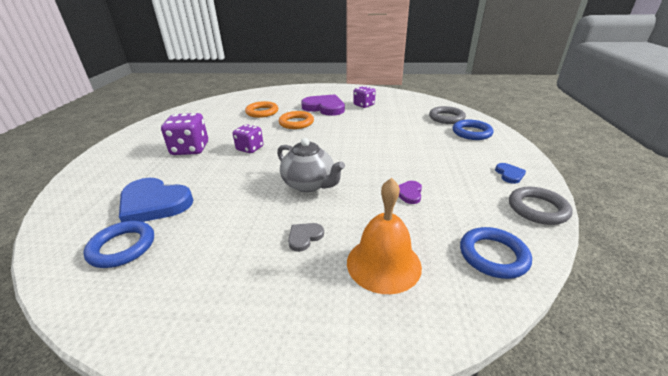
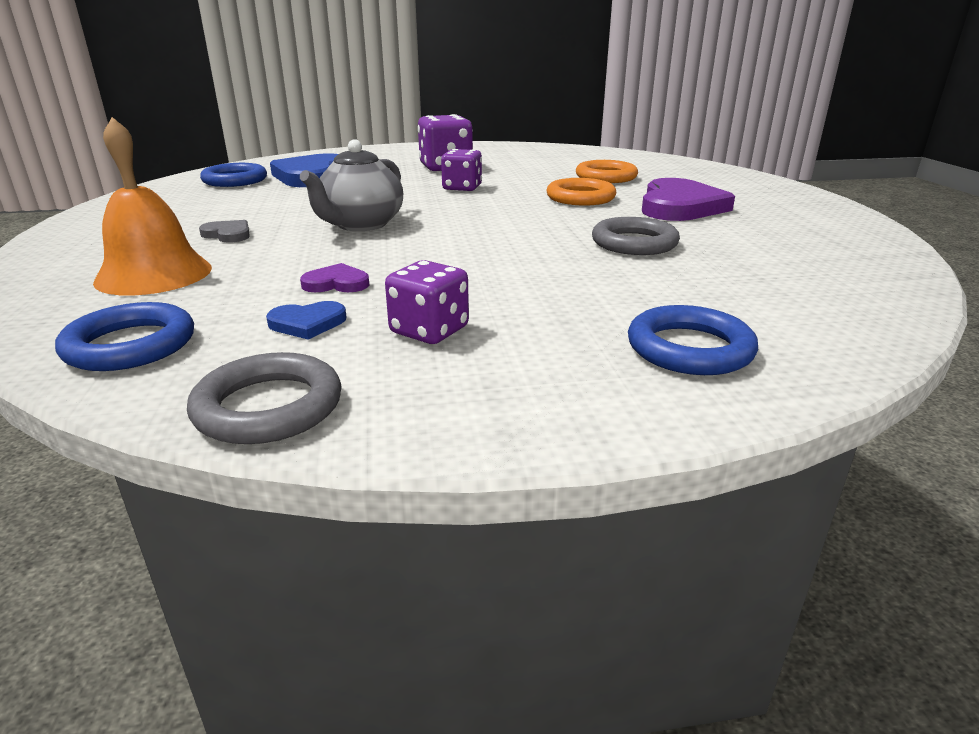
camera: 75 degrees right, 5 degrees down
purple dice [353,86,376,108] -> purple dice moved to [385,260,469,344]
grey ring [429,106,466,124] -> grey ring moved to [592,217,680,255]
blue heart [495,163,526,184] -> blue heart moved to [266,301,347,340]

